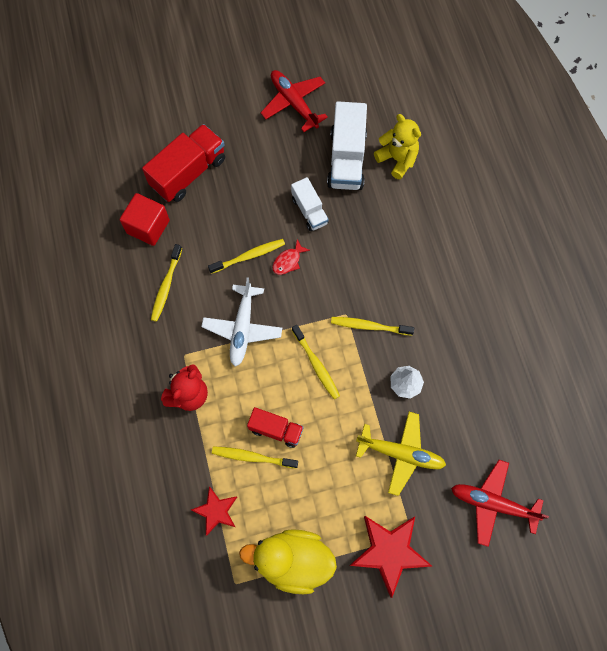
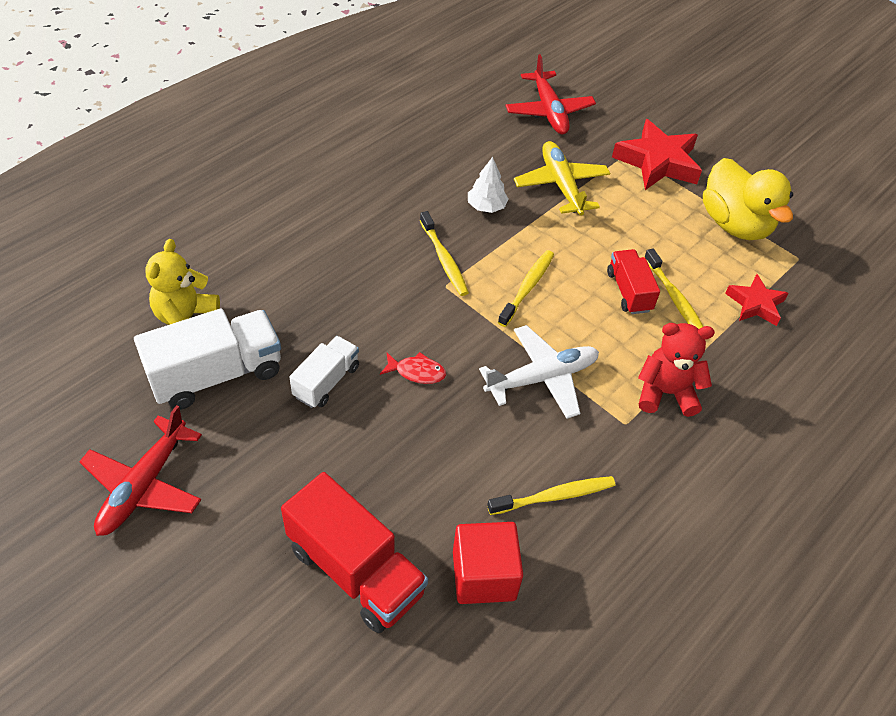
camera: 125 degrees left, 20 degrees down
red truck [142,124,225,202] -> red truck turned 150 degrees counterclockwise [281,472,428,633]
yellow toothbrush [208,239,285,274] -> none

